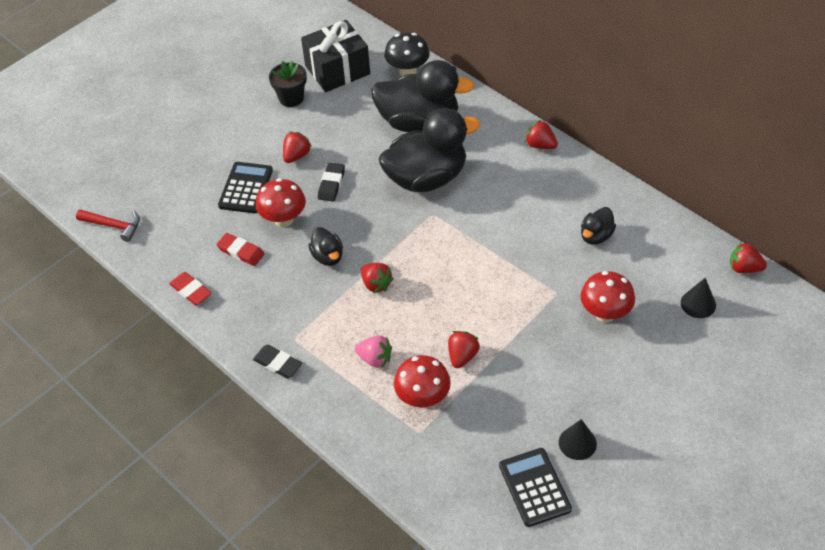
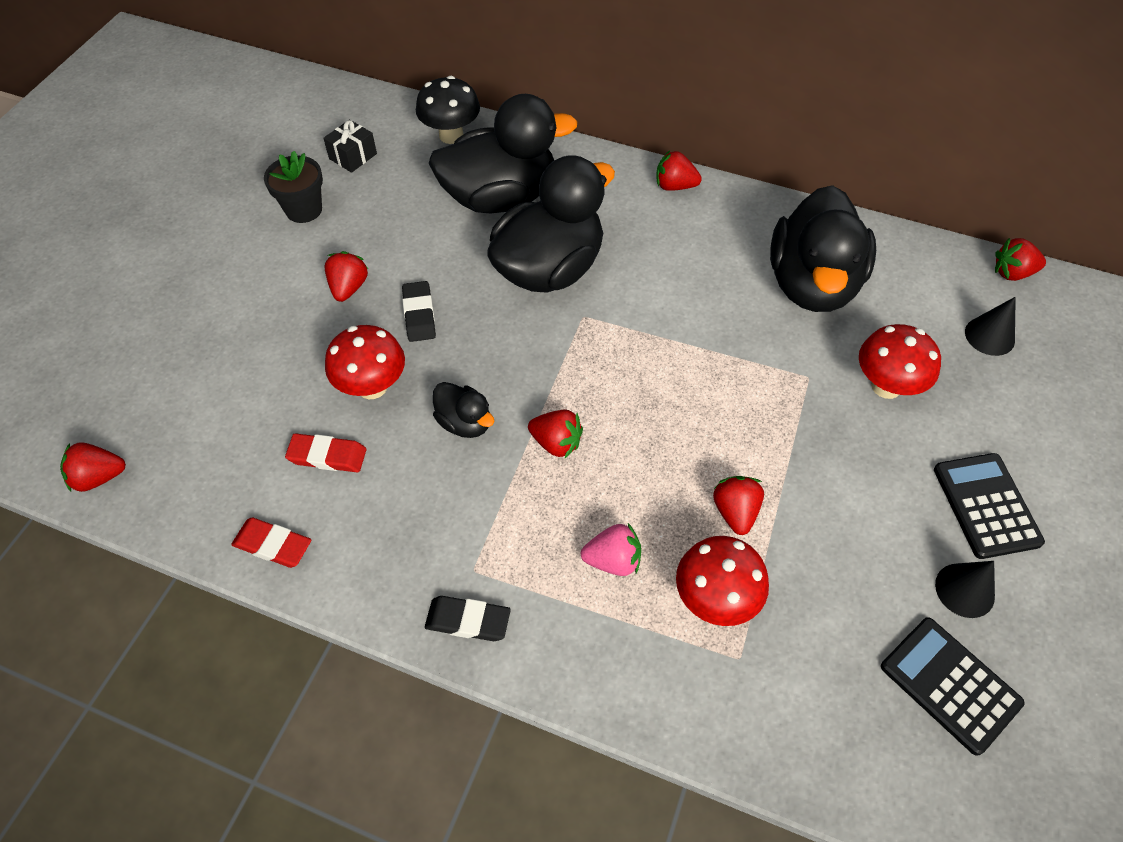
camera: 25 degrees left, 5 degrees up
red hammer [76,210,140,242] -> red strawberry [60,442,126,492]
black calculator [218,162,273,213] -> black calculator moved to [934,453,1045,559]
black gift [301,20,370,92] -> black gift [323,119,377,173], size x0.49
black duck [581,207,616,245] -> black duck [770,185,876,312], size x2.19

